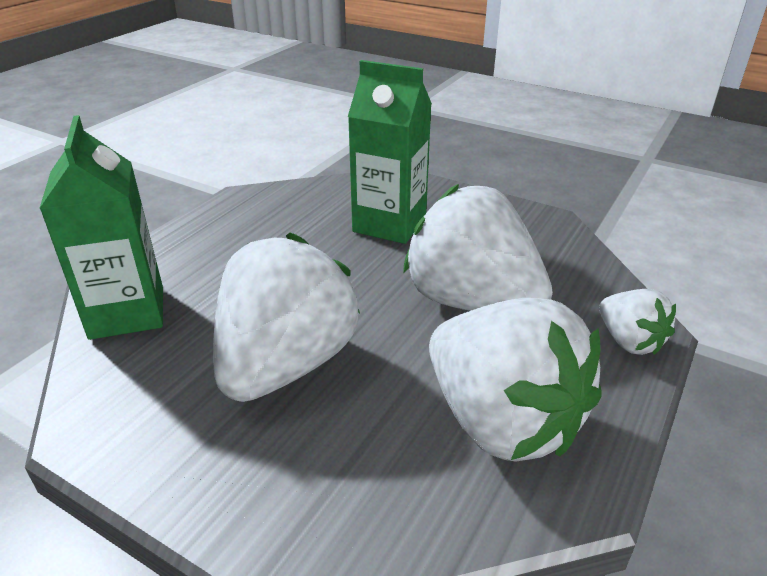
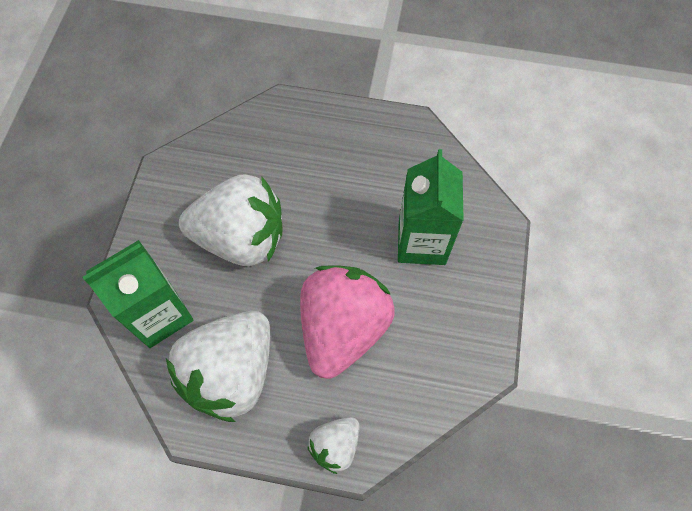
camera: 70 degrees right, 30 degrees up
green carton [39,115,163,340] -> green carton moved to [82,240,193,348]
white strawberry [403,184,553,311] -> pink strawberry [300,265,395,379]

